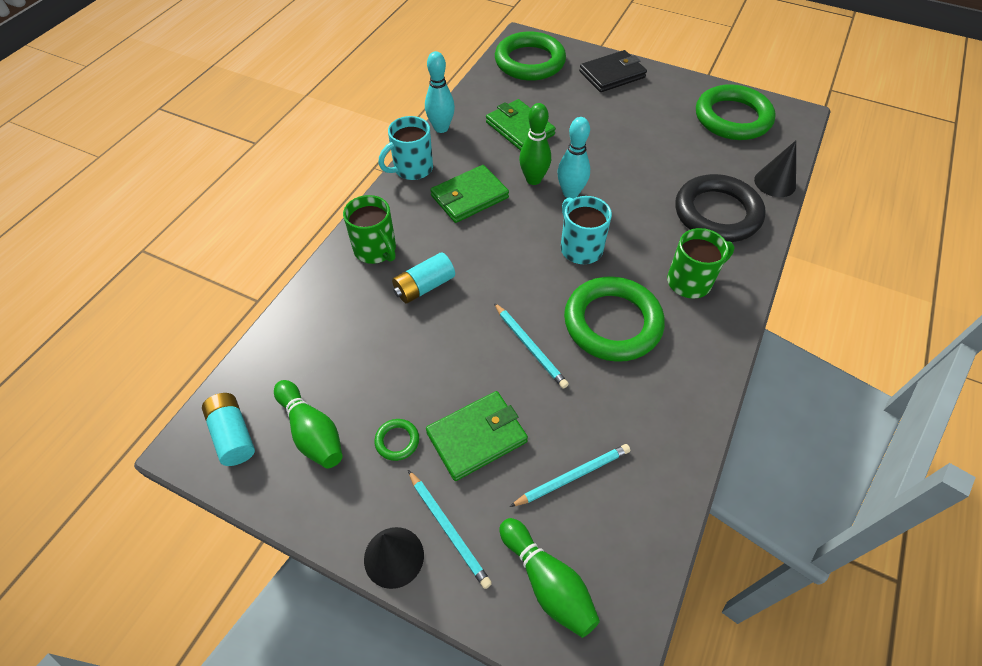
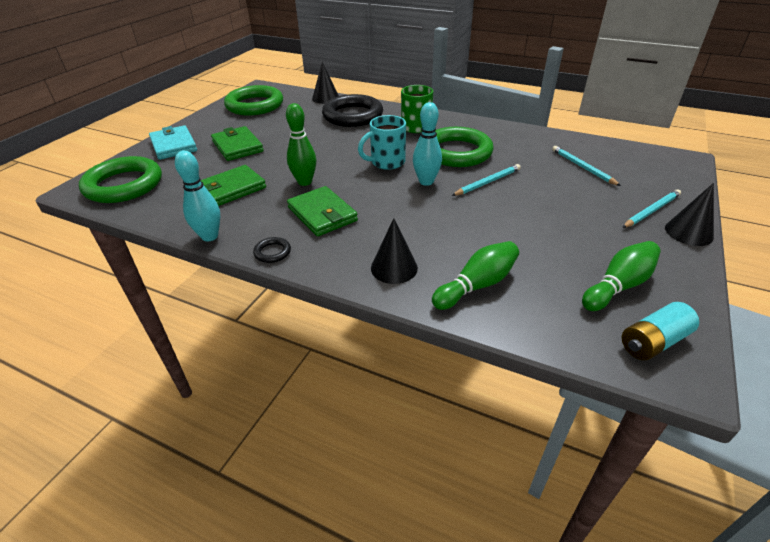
camera: 90 degrees left, 15 degrees down
green mug [343,195,396,264] -> black cone [371,218,418,284]
green ring [374,419,419,461] -> none
turquoise mug [378,116,433,180] -> black ring [253,237,291,263]
turquoise battery [392,253,455,303] -> none
green wallet [426,391,528,481] -> green wallet moved to [211,126,264,161]
green bowling pin [499,518,600,638] -> green bowling pin moved to [432,241,519,310]
turquoise bowling pin [557,117,590,199] -> turquoise bowling pin moved to [413,102,442,186]
black wallet [579,50,647,92] -> turquoise wallet [149,125,197,160]

